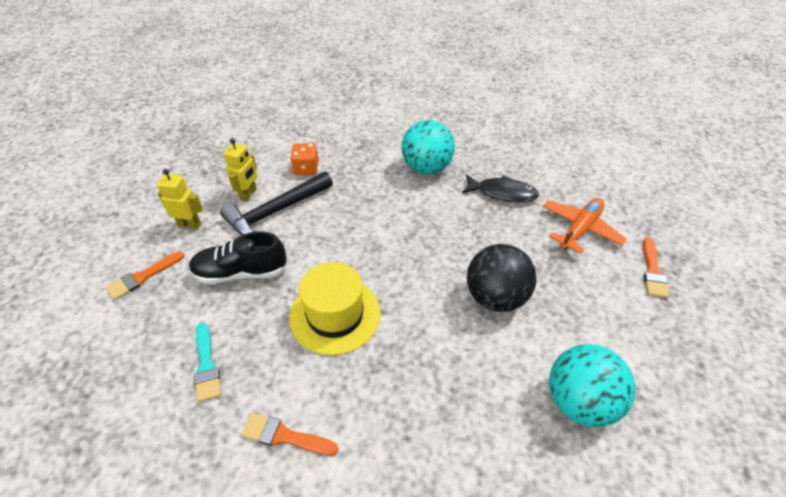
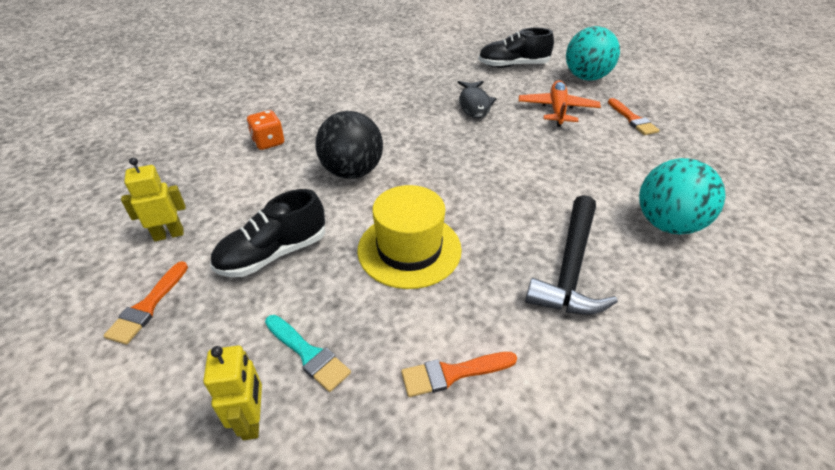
camera: 30 degrees left, 5 degrees down
black hammer [220,171,333,235] -> black hammer moved to [525,195,618,315]
yellow robot [224,138,257,202] -> yellow robot moved to [203,345,262,440]
turquoise ball [401,120,455,174] -> turquoise ball moved to [566,26,620,81]
black fish [462,174,539,202] -> black fish turned 105 degrees clockwise [458,81,497,118]
black ball [467,244,537,312] -> black ball moved to [315,111,383,179]
none -> black shoe [478,28,554,68]

